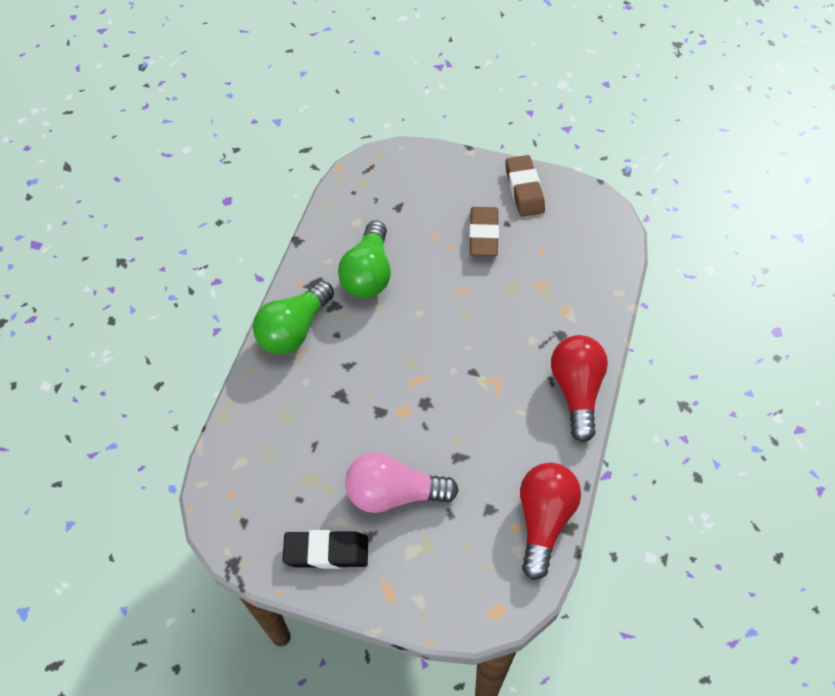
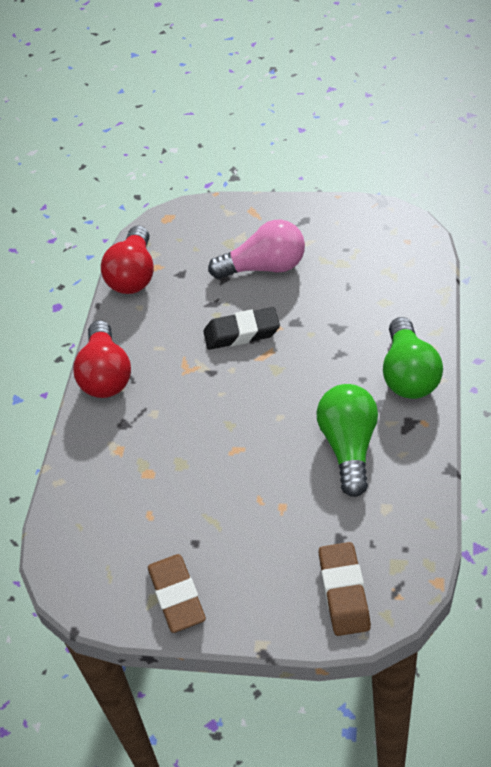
camera: 175 degrees right, 10 degrees down
green light bulb [253,281,334,354] -> green light bulb turned 150 degrees clockwise [383,317,443,399]
black eraser [282,530,368,569] -> black eraser moved to [203,307,280,350]
brown eraser [469,207,499,256] -> brown eraser moved to [319,542,371,636]

